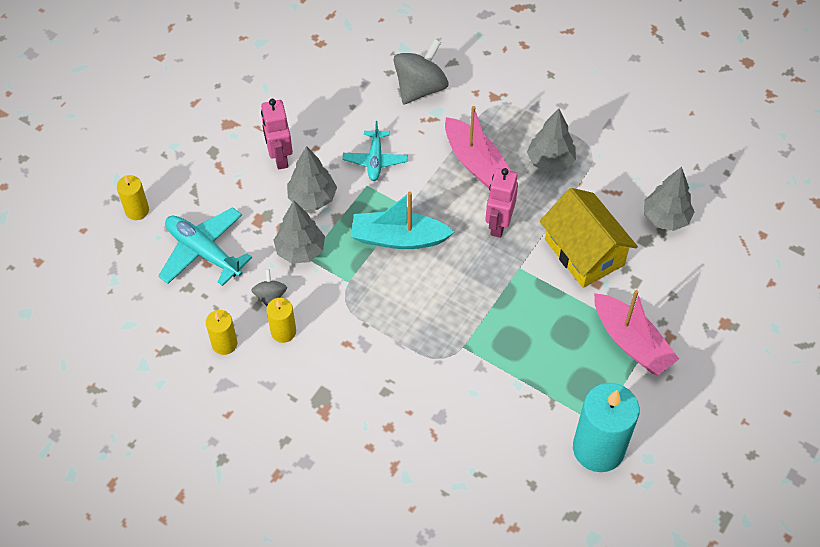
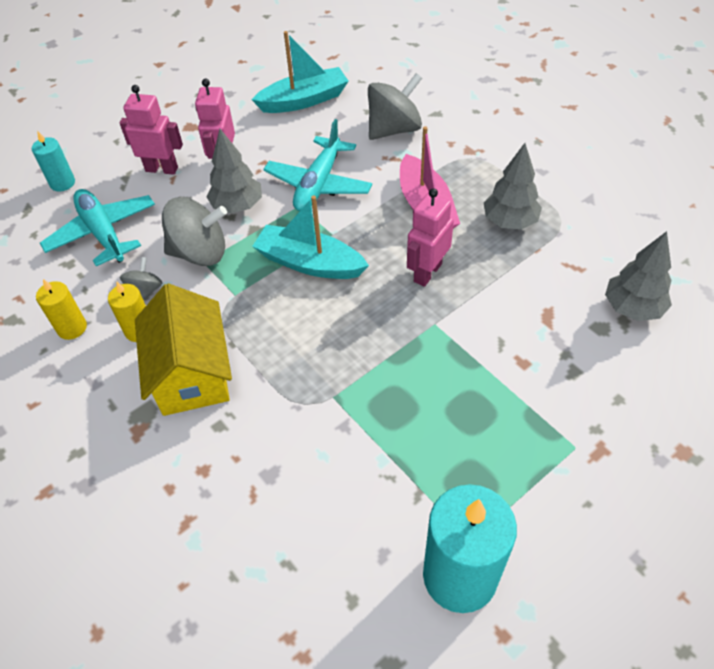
camera: 20 degrees right, 5 degrees down
yellow candle [117,175,149,220] -> turquoise candle [32,131,75,191]
grey tree [273,200,325,264] -> grey spinning top [162,197,227,266]
turquoise plane [343,121,408,181] -> turquoise plane [263,119,372,211], size x1.56
yellow house [540,188,638,288] -> yellow house moved to [135,284,232,416]
pink boat [594,290,679,375] -> none
none -> pink robot [120,85,183,175]
none -> turquoise boat [252,31,349,113]

